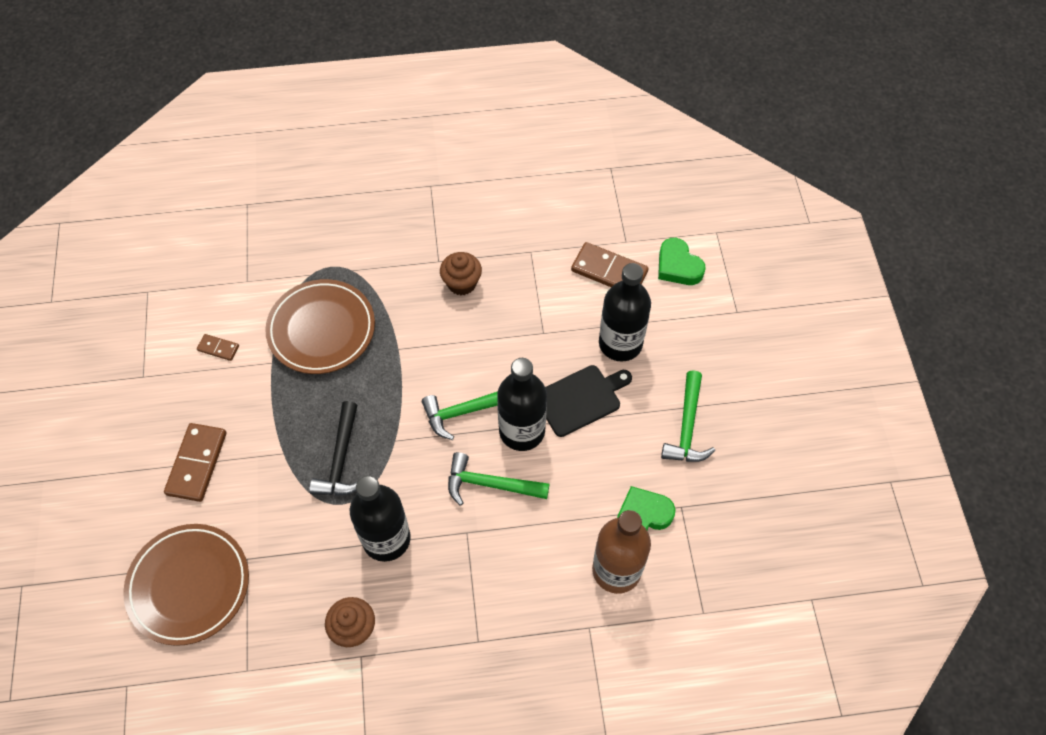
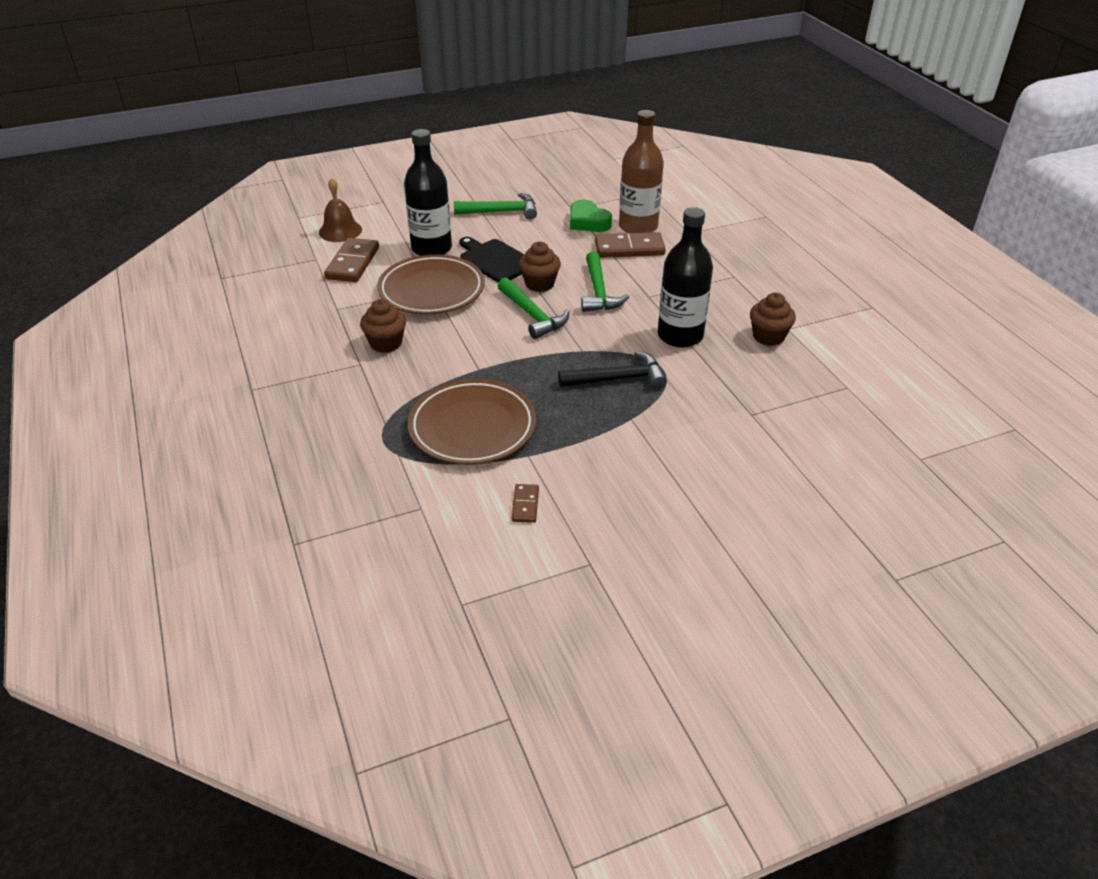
camera: 105 degrees left, 20 degrees down
brown plate [123,524,249,646] -> brown plate moved to [377,254,485,314]
brown domino [164,423,226,502] -> brown domino moved to [595,232,666,258]
black bottle [497,358,547,451] -> brown cupcake [519,242,561,292]
green heart [658,238,706,285] -> brown bell [319,178,362,242]

